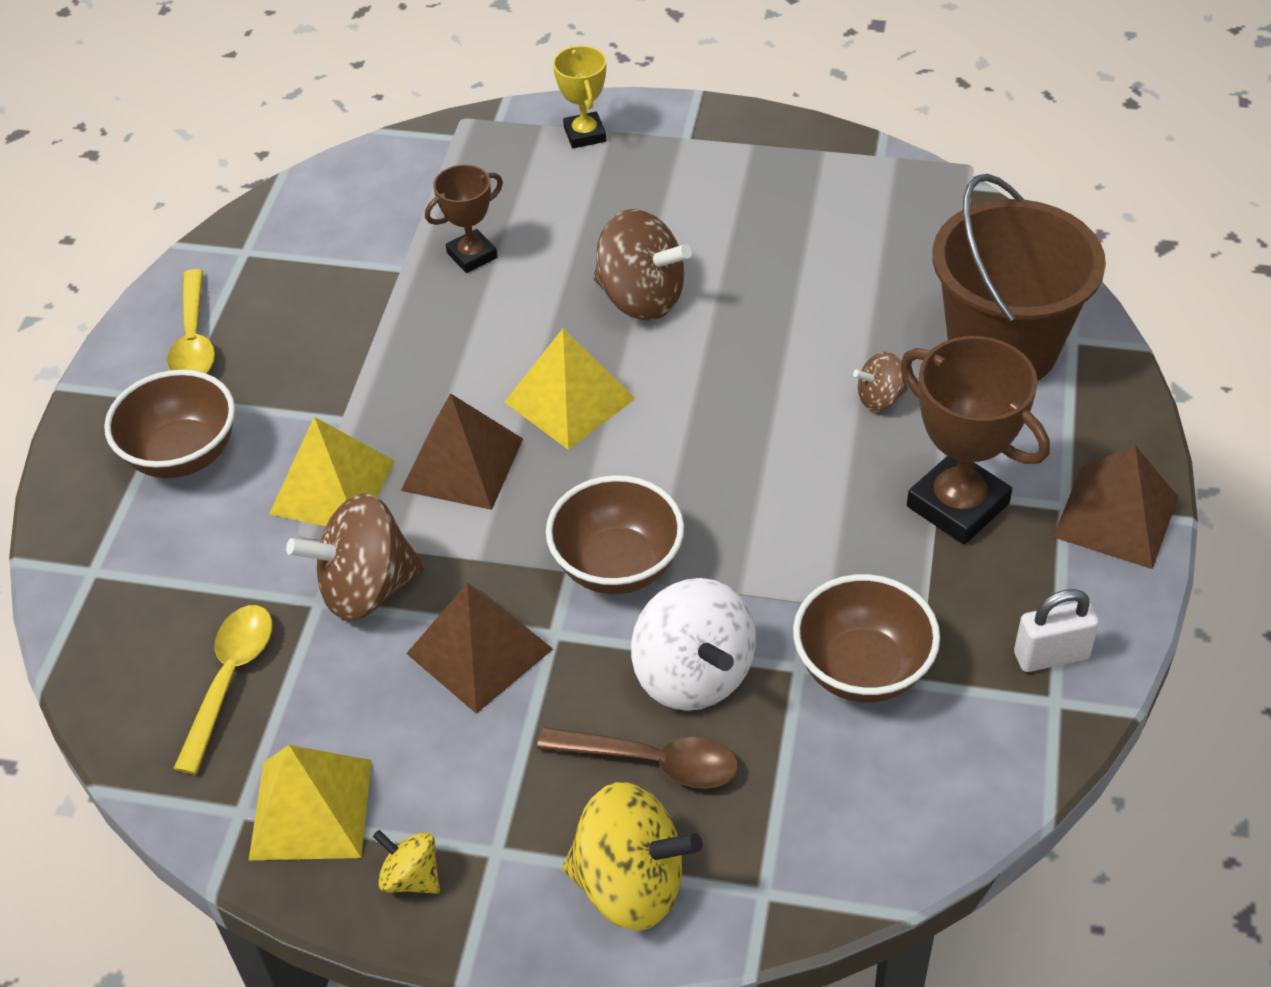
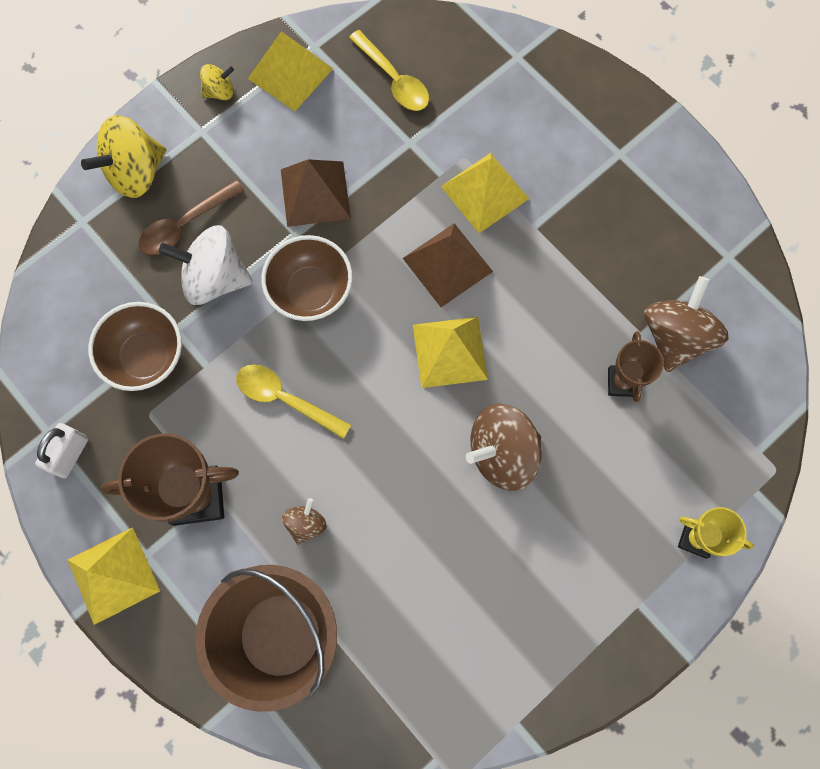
camera: 125 degrees right, 25 degrees up
brown bowl [104,370,235,478] -> none
yellow spoon [167,269,215,373] -> yellow spoon moved to [236,364,351,439]
brown spinning top [286,493,425,621] -> brown spinning top moved to [644,276,729,372]
brown pyramid [1053,445,1178,569] -> yellow pyramid [68,527,160,625]

